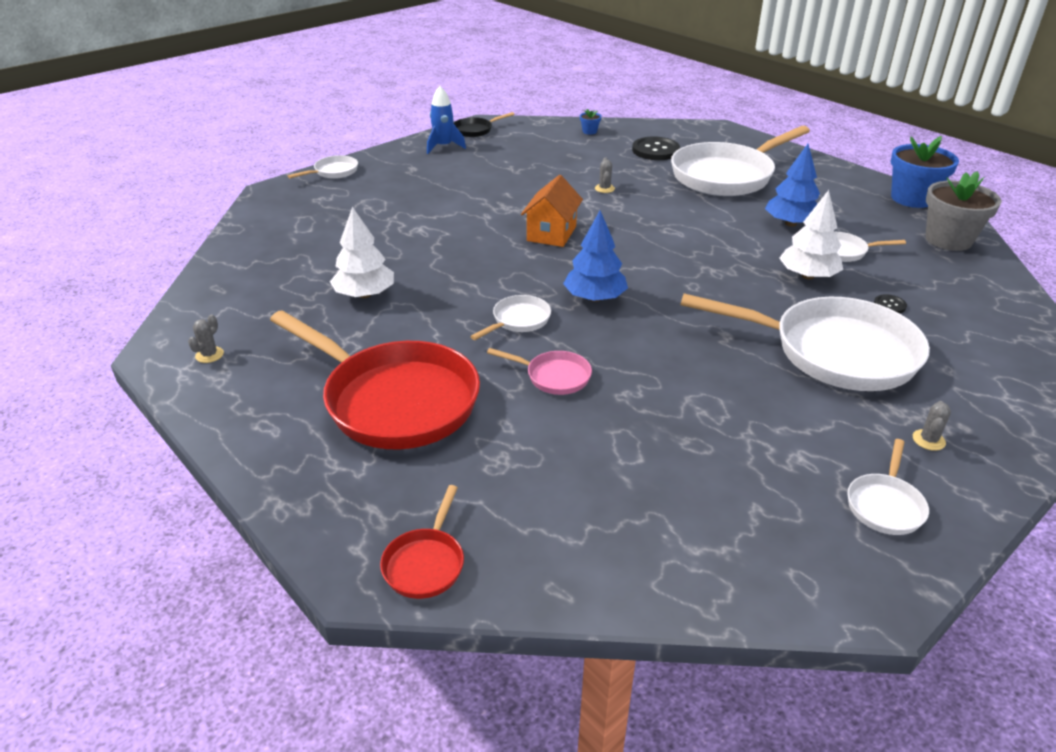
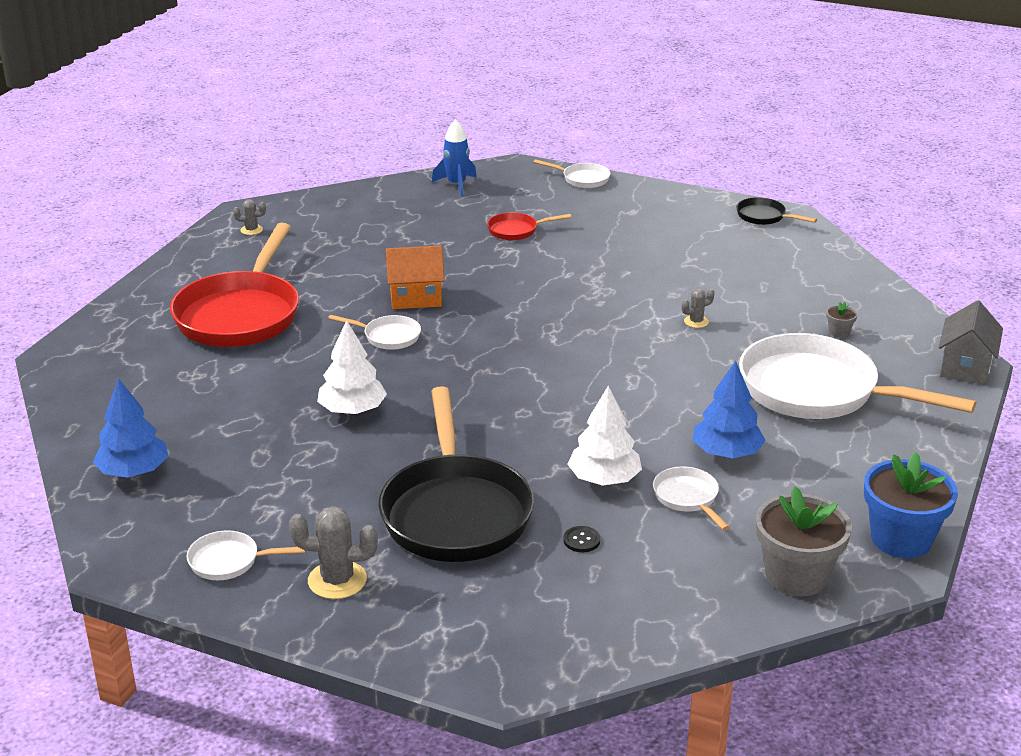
camera: 65 degrees right, 5 degrees down
white tree [330,207,394,298] -> white tree moved to [317,320,387,415]
red pan [380,485,464,599] -> red pan moved to [487,212,571,241]
blue rocket [427,86,466,154] -> blue rocket moved to [432,119,477,196]
pink pan [487,348,592,395] -> none
orange house [521,175,583,247] -> orange house moved to [386,245,445,309]
blue tree [563,211,628,302] -> blue tree moved to [93,378,168,478]
blue flower pot [580,109,601,135] -> none
black button [632,137,680,160] -> grey flower pot [826,302,858,338]
white pan [680,293,930,391] -> black pan [378,386,534,562]
grey cactus [913,401,951,451] -> grey cactus [289,506,378,599], size x1.86
none -> grey house [939,300,1003,385]

